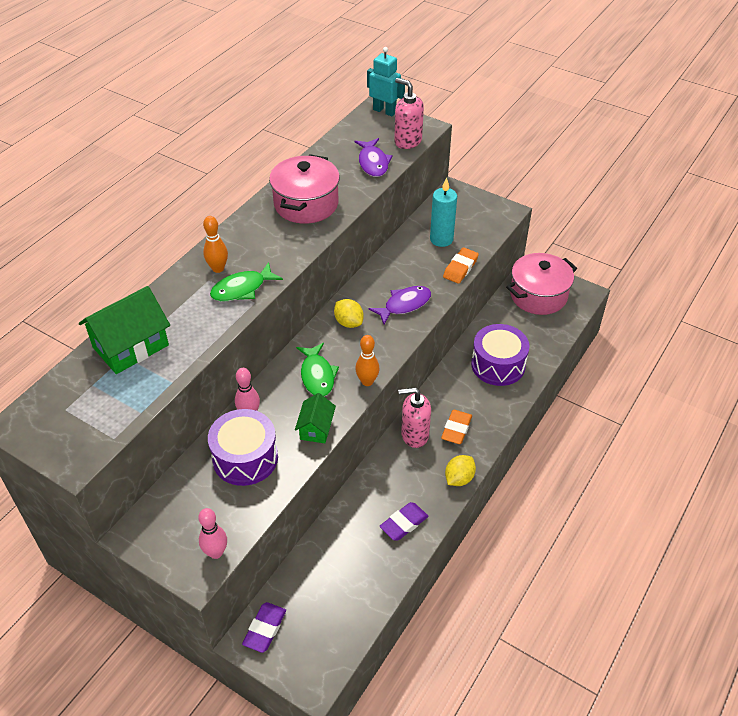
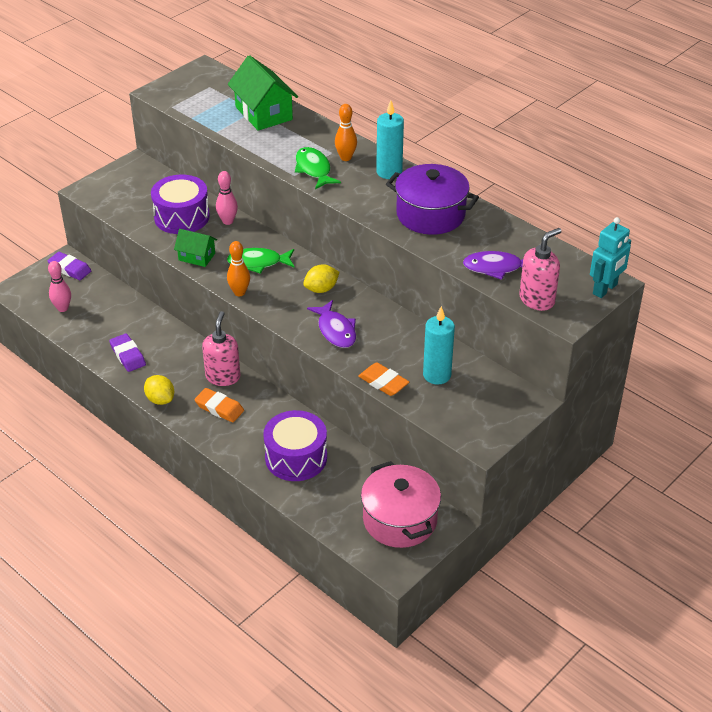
camera: 100 degrees right, 5 degrees down
pink bowling pin [198,508,227,559] -> pink bowling pin moved to [48,261,71,312]
pink pot [269,154,340,224] -> purple pot [386,164,479,235]
none -> turquoise candle [376,100,404,179]

